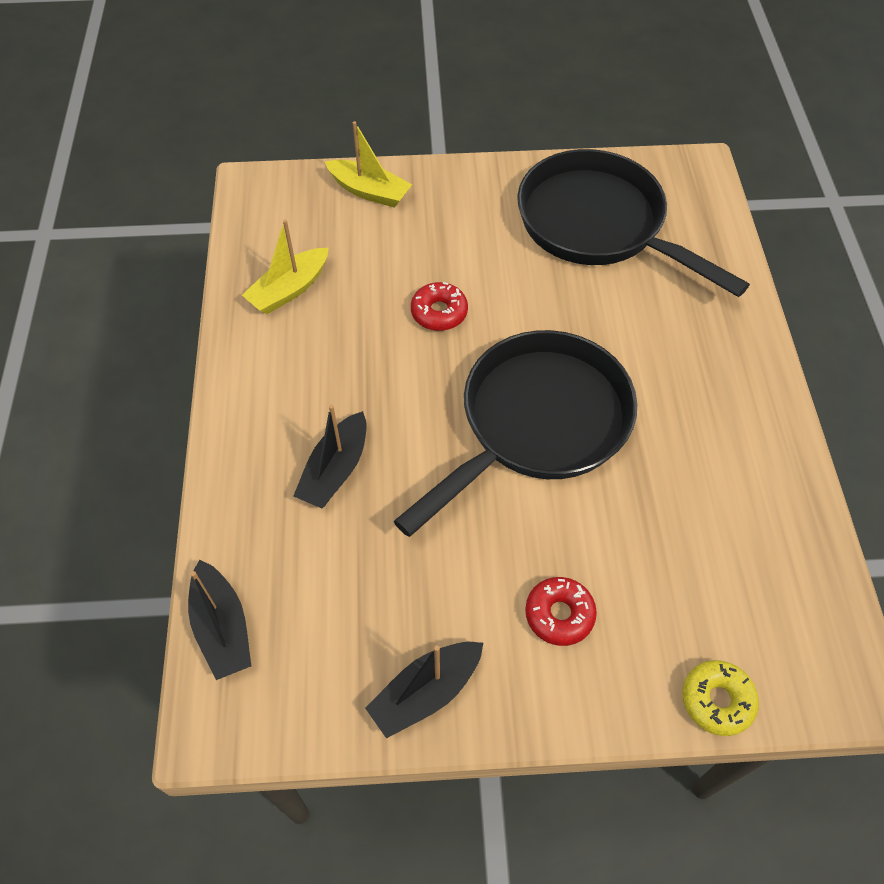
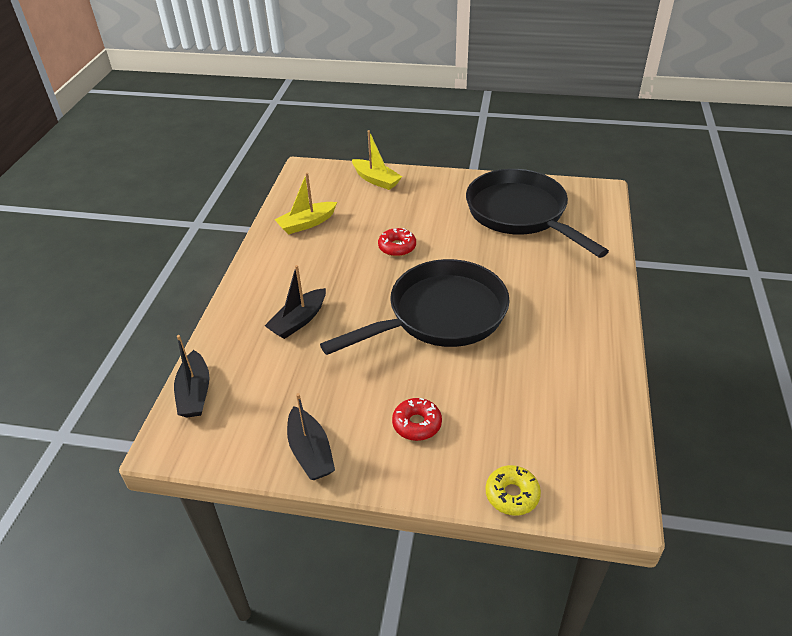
camera: 15 degrees right, 15 degrees down
black boat [365,642,483,739] -> black boat turned 90 degrees counterclockwise [287,393,335,480]

